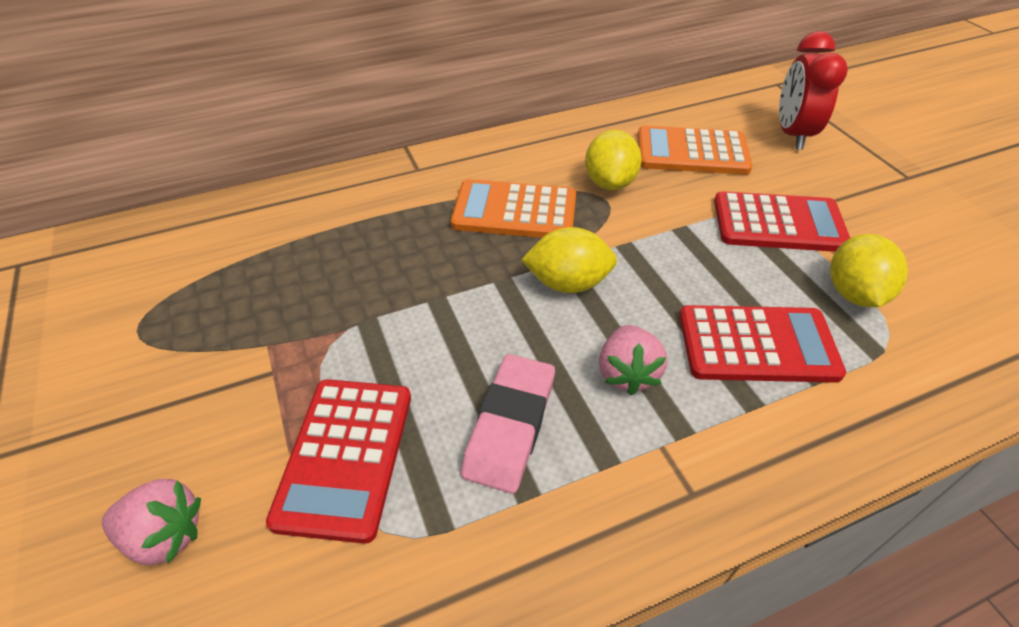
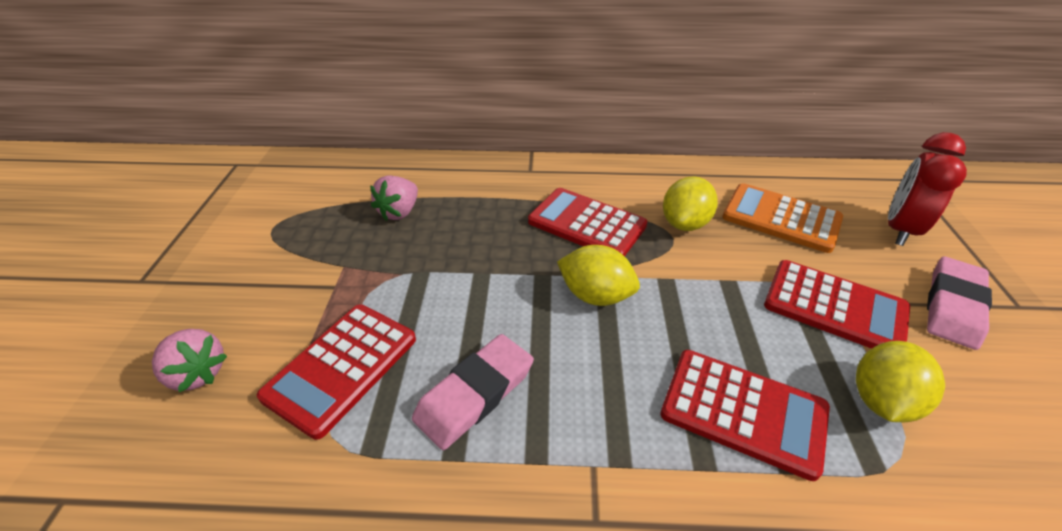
camera: 25 degrees right, 5 degrees down
orange calculator [451,179,576,238] -> red calculator [528,188,647,256]
pink strawberry [599,325,667,395] -> pink strawberry moved to [370,175,418,221]
none -> pink eraser [927,256,992,350]

